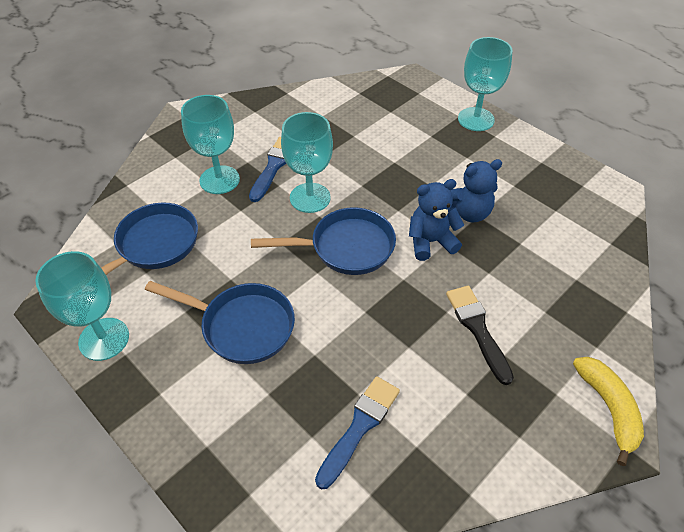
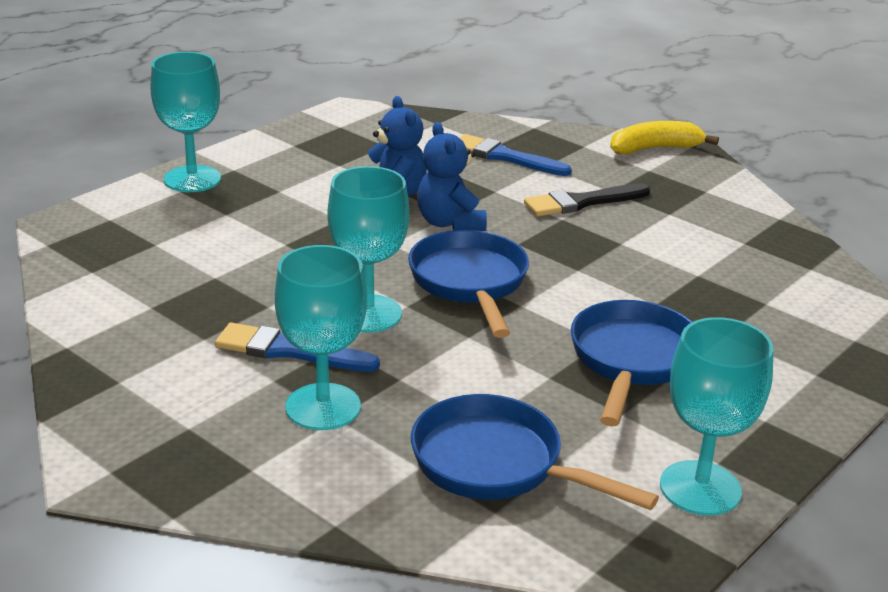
camera: 95 degrees left, 20 degrees down
blue brush [315,376,400,489] -> blue brush moved to [460,134,572,176]

